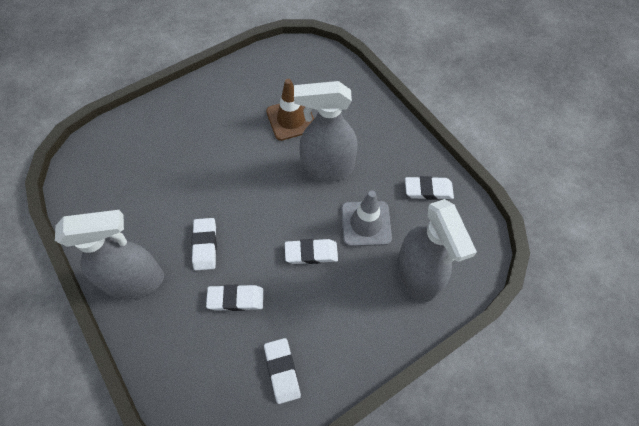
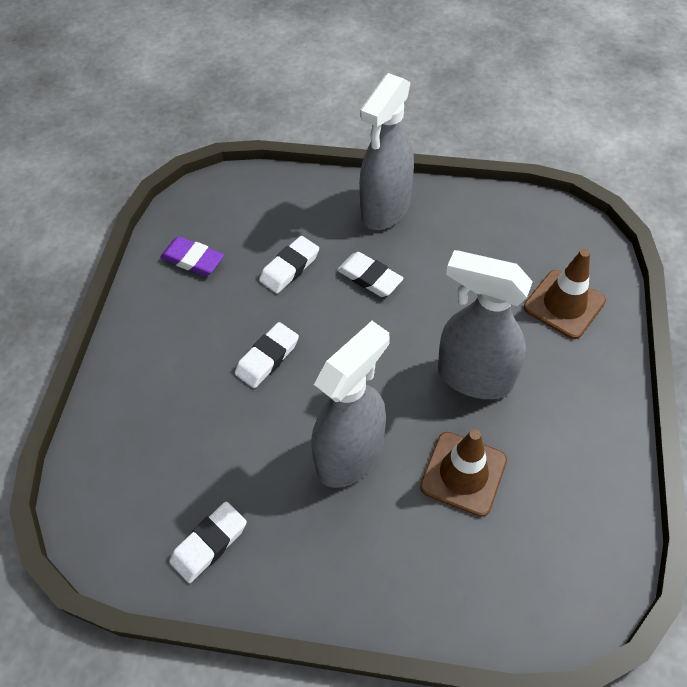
camera: 135 degrees right, 5 degrees down
white eraser [264,338,301,404] -> purple eraser [160,236,224,276]
grey traffic cone [341,191,392,246] -> none
grey spray bottle [397,199,477,302] -> grey spray bottle moved to [438,250,533,399]
none -> brown traffic cone [524,249,606,339]

